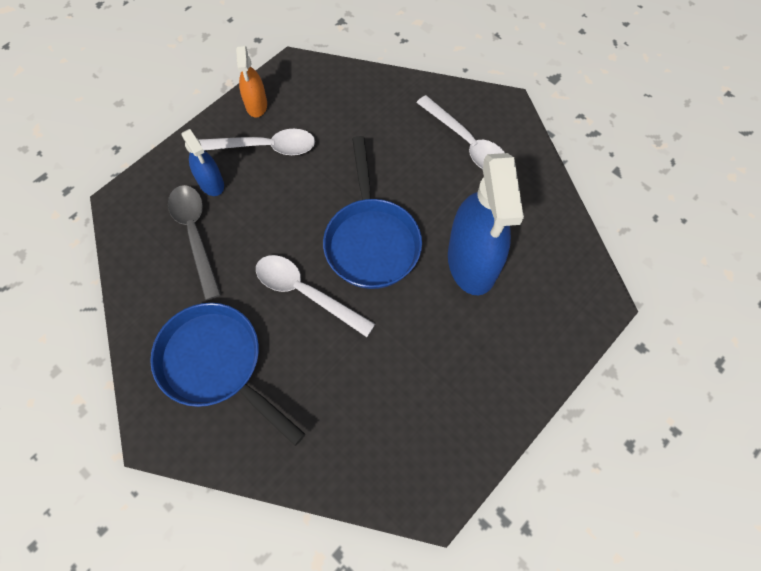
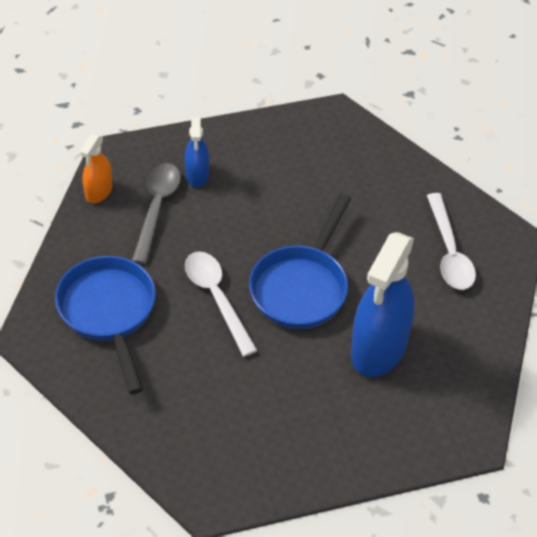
camera: 30 degrees right, 15 degrees down
white spoon [198,129,315,155] -> none
orange spray bottle [236,46,267,117] -> orange spray bottle moved to [80,134,112,203]

